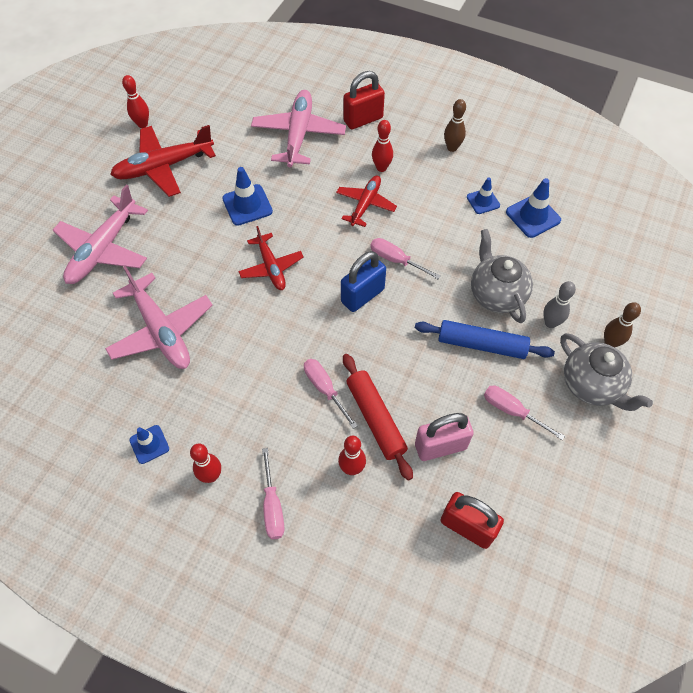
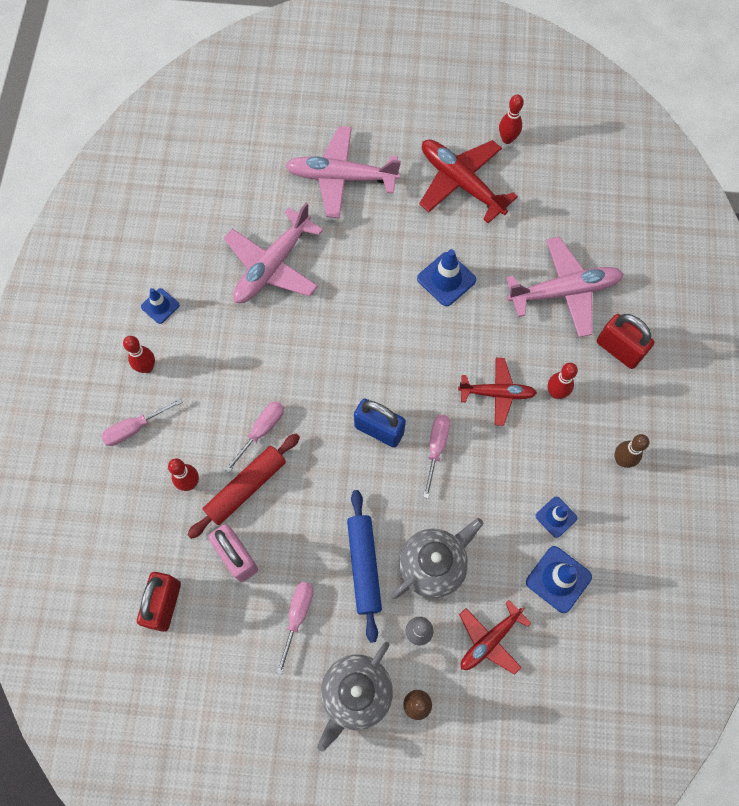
camera: 70 degrees right, 10 degrees up
red plane [238,226,304,290] -> red plane moved to [459,600,531,675]

